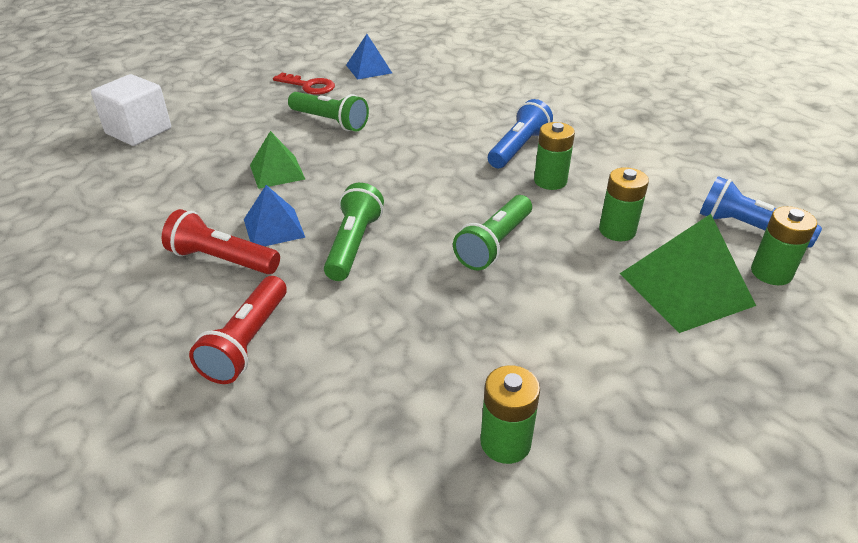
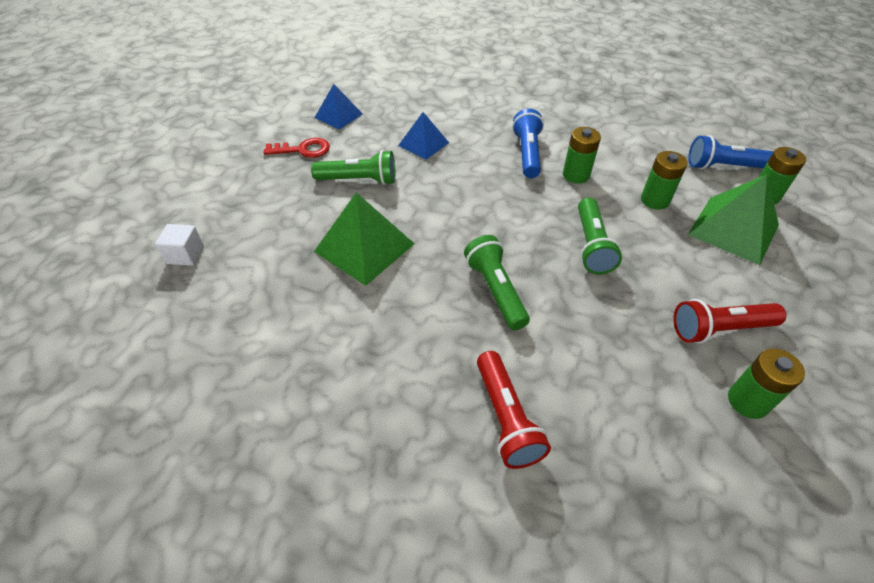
camera: 30 degrees left, 10 degrees up
white cube [91,74,171,146] -> white cube [155,224,204,266], size x0.58
red flashlight [162,209,280,274] -> red flashlight moved to [674,299,786,344]
blue pyramid [244,185,305,246] -> blue pyramid moved to [398,112,449,160]
green pyramid [250,131,305,189] -> green pyramid [314,192,415,286], size x1.61

